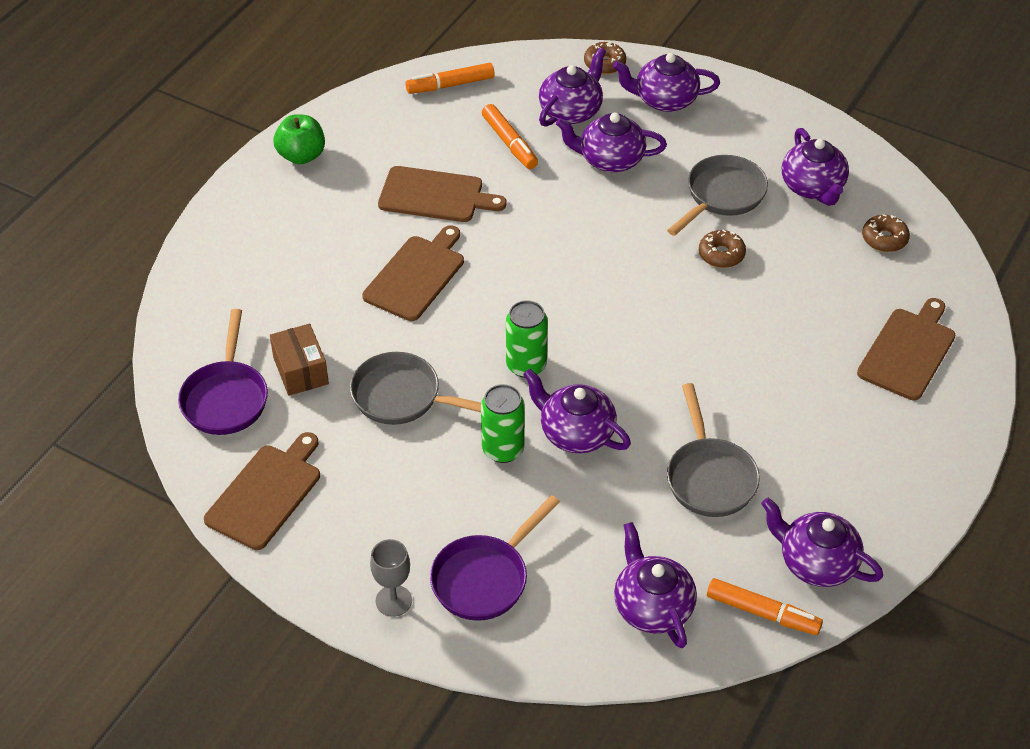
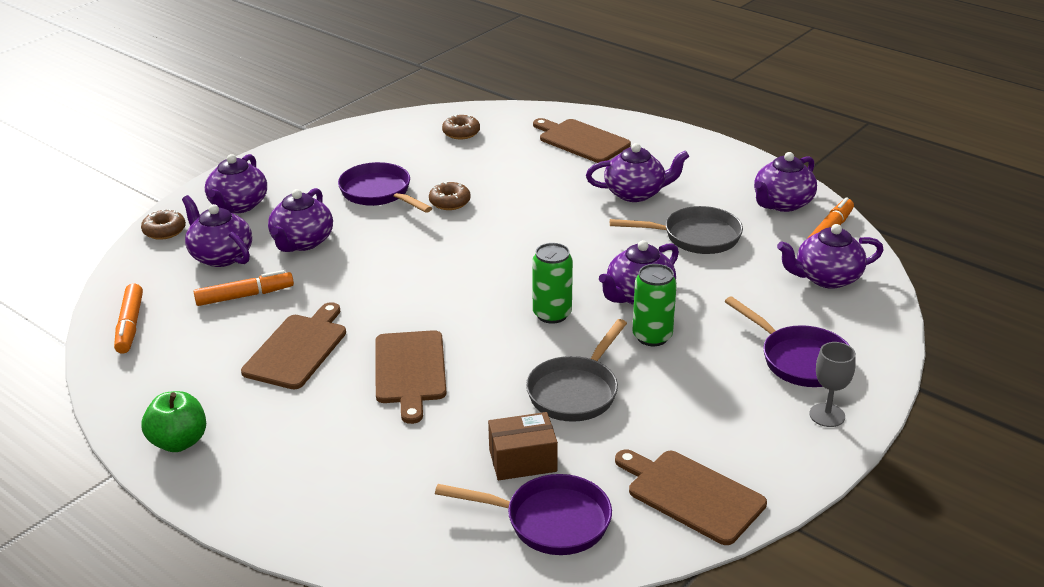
camera: 80 degrees left, 15 degrees down
brown cutting board [362,225,464,321] -> brown cutting board turned 135 degrees counterclockwise [375,330,446,424]
grey pan [667,155,768,236] -> purple pan [338,162,432,213]
purple teapot [782,128,849,206] -> purple teapot moved to [586,143,689,202]

